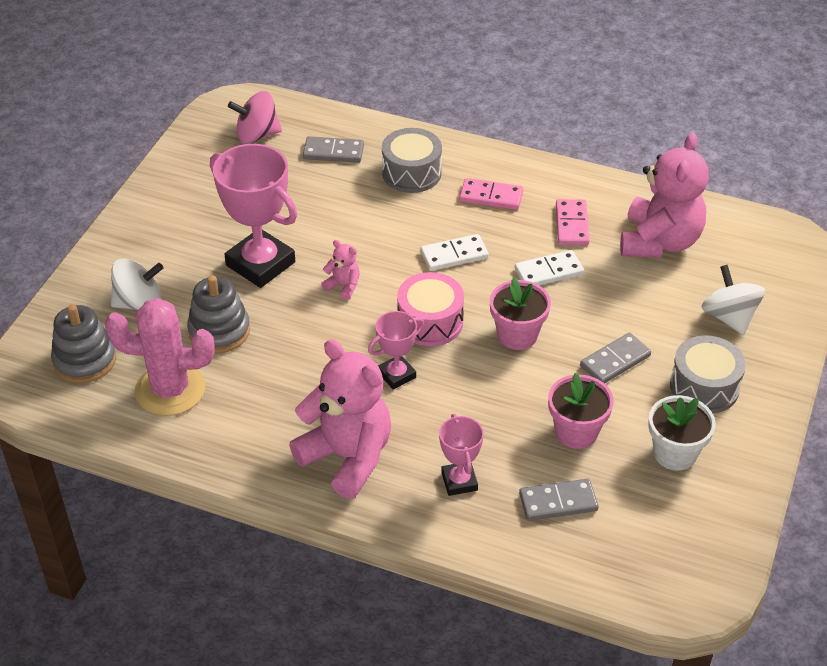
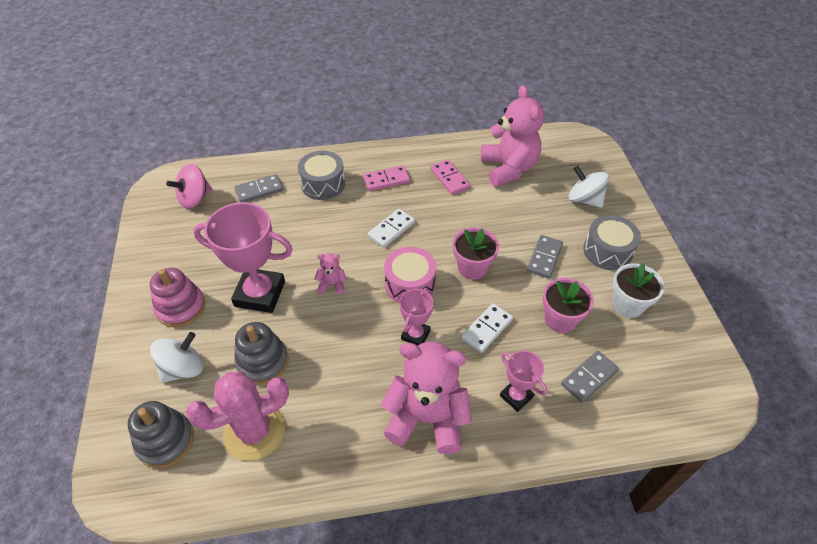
camera: 30 degrees left, 5 degrees up
white domino [514,250,584,285] -> white domino moved to [461,303,513,353]
none -> pink stacking toy [150,268,205,327]

